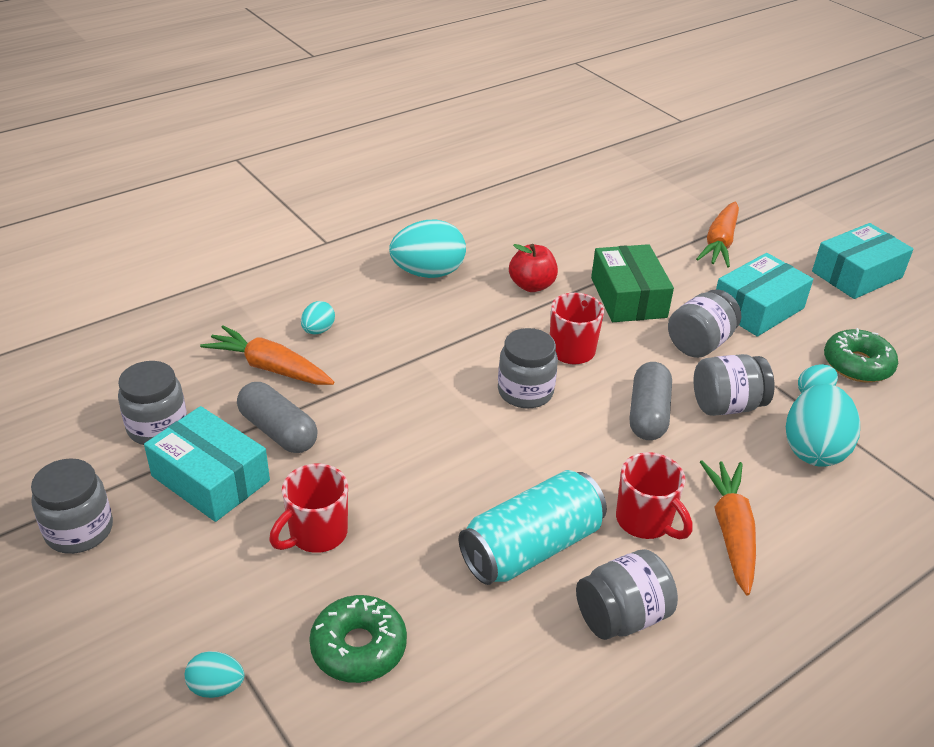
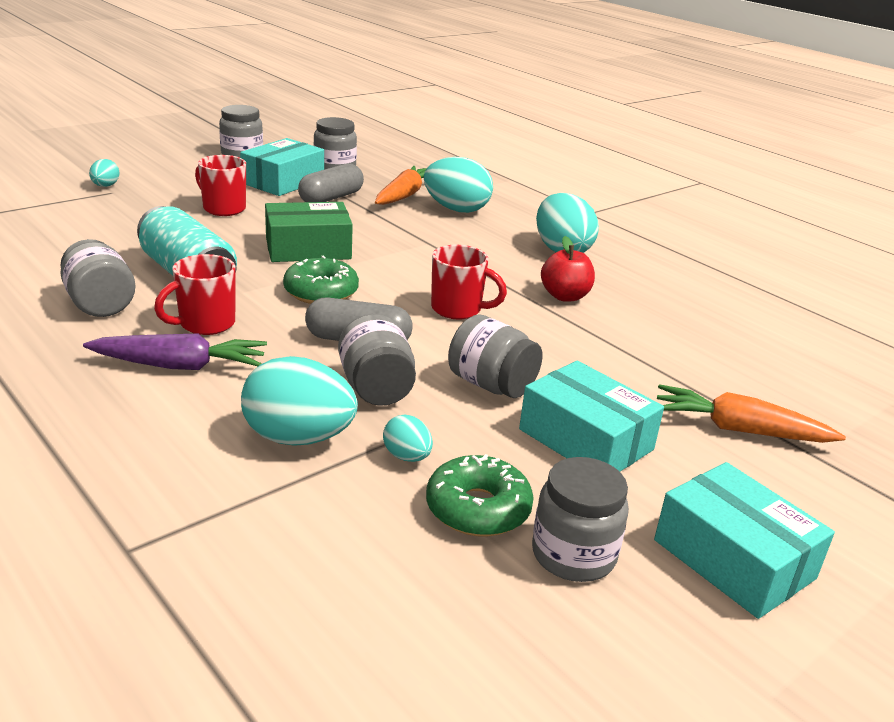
camera: 85 degrees right, 10 degrees down
turquoise egg [301,301,335,334] -> turquoise egg [424,157,493,213], size x2.00
green donut [309,595,407,683] -> green donut moved to [283,256,359,304]
grey jar [498,328,558,409] -> grey jar moved to [532,457,629,582]
green box [591,244,674,322] -> green box moved to [265,202,353,262]
orange carrot [700,460,756,595] -> purple carrot [83,334,267,370]

